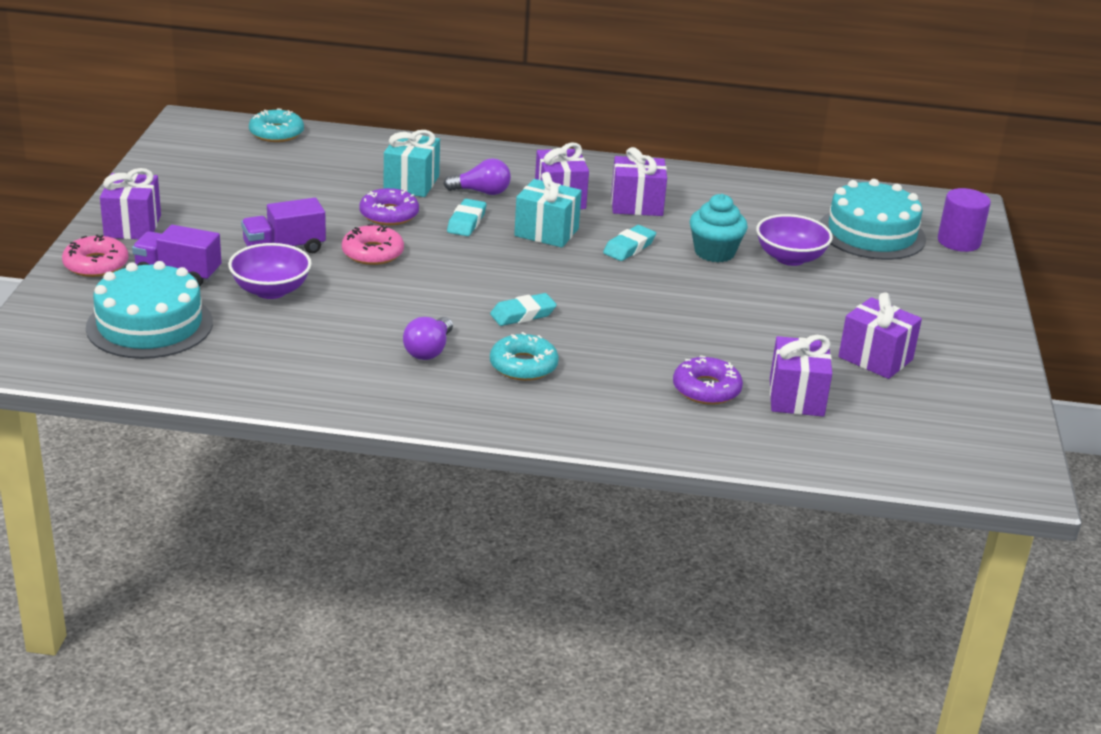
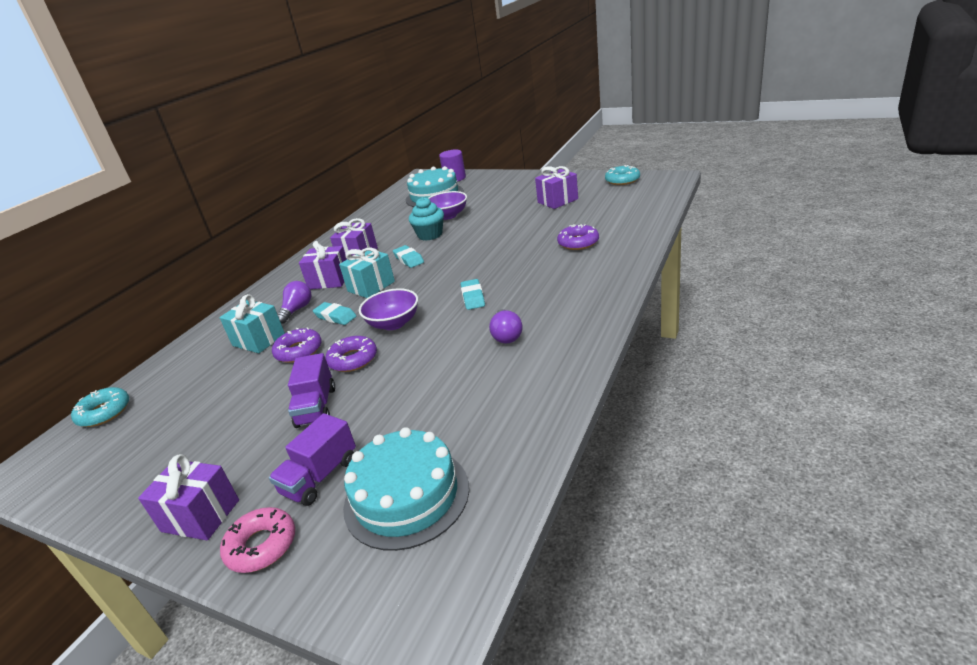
camera: 65 degrees left, 0 degrees up
purple bowl [228,243,312,299] -> purple bowl moved to [359,288,418,330]
pink donut [342,224,404,265] -> purple donut [326,336,377,372]
purple light bulb [403,317,453,360] -> purple light bulb turned 45 degrees clockwise [489,309,523,343]
turquoise donut [490,332,559,381] -> turquoise donut moved to [605,165,640,185]
purple gift [770,335,832,417] -> none

